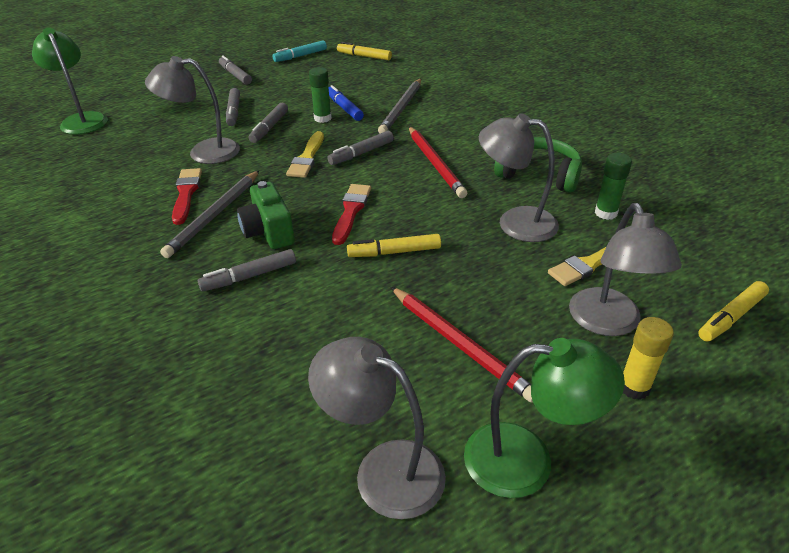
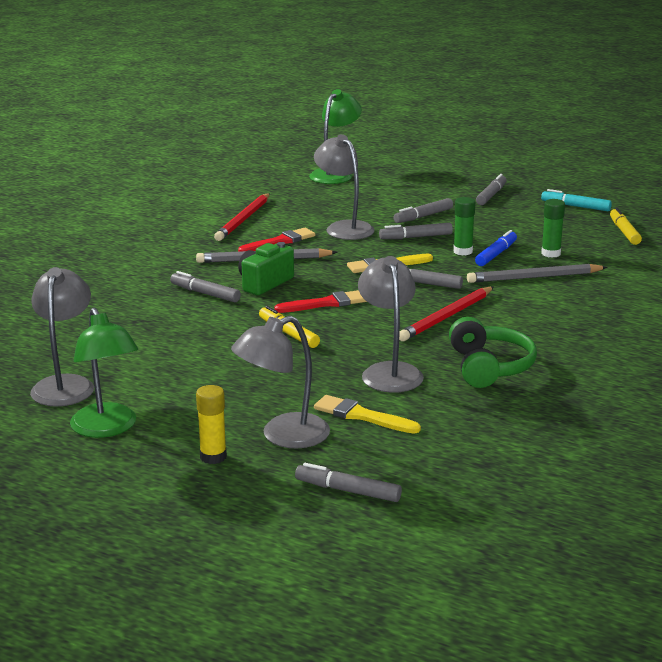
camera: 60 degrees right, 15 degrees down
red pencil [391,287,533,403] -> red pencil moved to [214,193,270,241]
green glue stick [595,153,632,220] -> green glue stick moved to [541,199,565,258]
yellow marker [698,281,769,342] -> grey marker [295,463,402,502]

